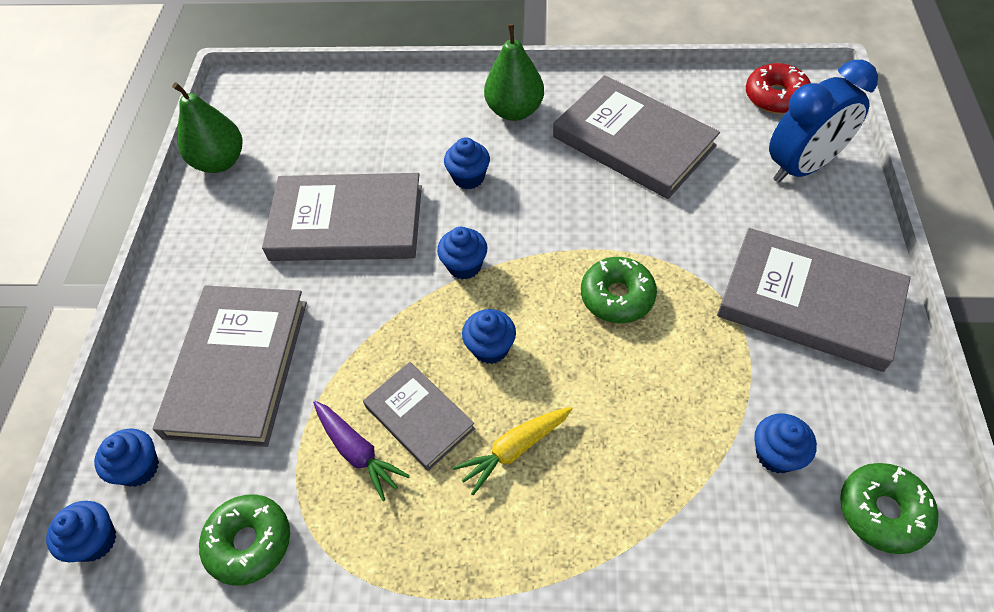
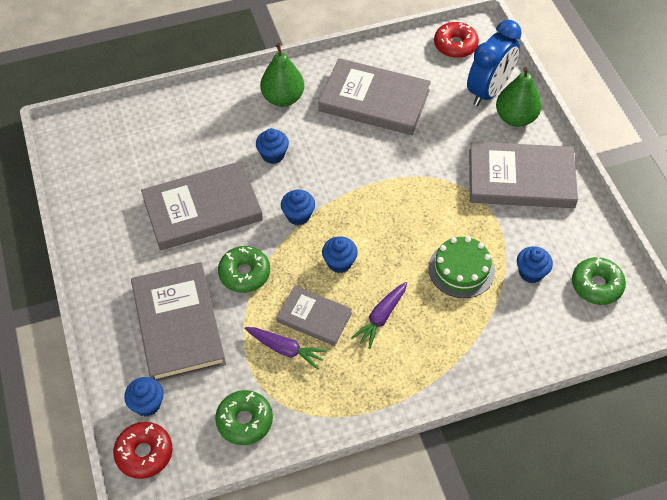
camera: 25 degrees left, 0 degrees up
blue cupcake [46,501,116,562] -> red donut [113,422,172,479]
green pear [172,82,242,173] -> green pear moved to [496,67,541,127]
yellow carrot [453,407,572,495] -> purple carrot [351,282,407,349]
green donut [581,257,657,323] -> green donut moved to [218,246,270,293]
none -> green cake [428,236,495,298]

